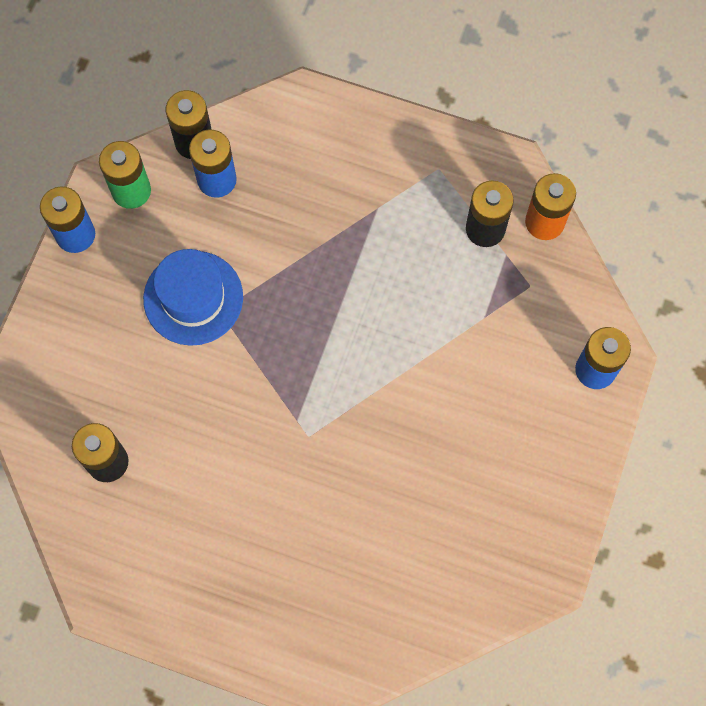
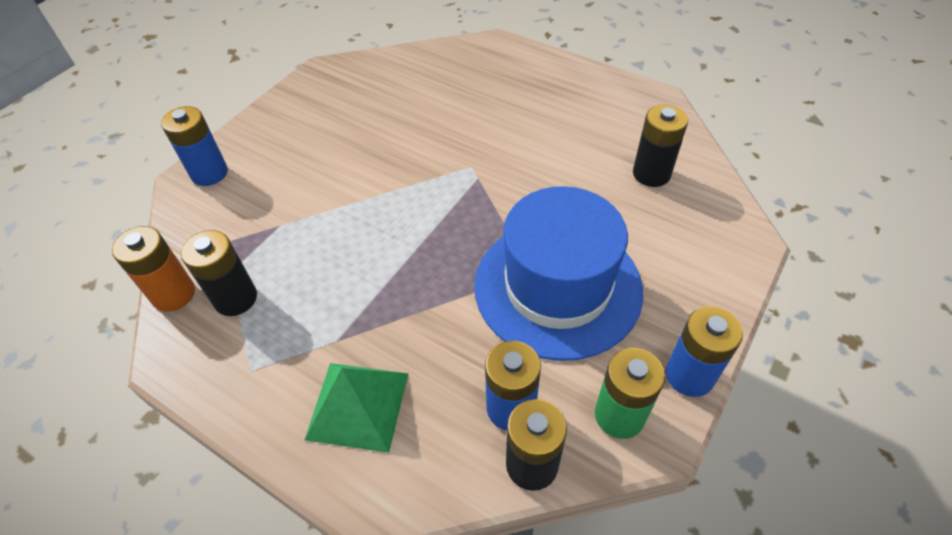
camera: 165 degrees left, 20 degrees down
blue hat [143,249,243,346] -> blue hat [474,186,643,361], size x1.57
none -> green pyramid [305,363,409,453]

